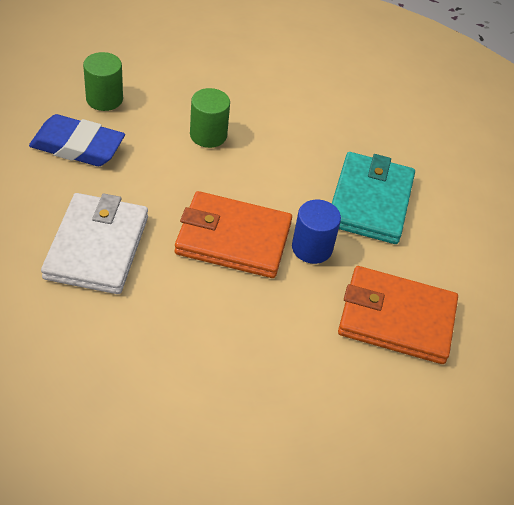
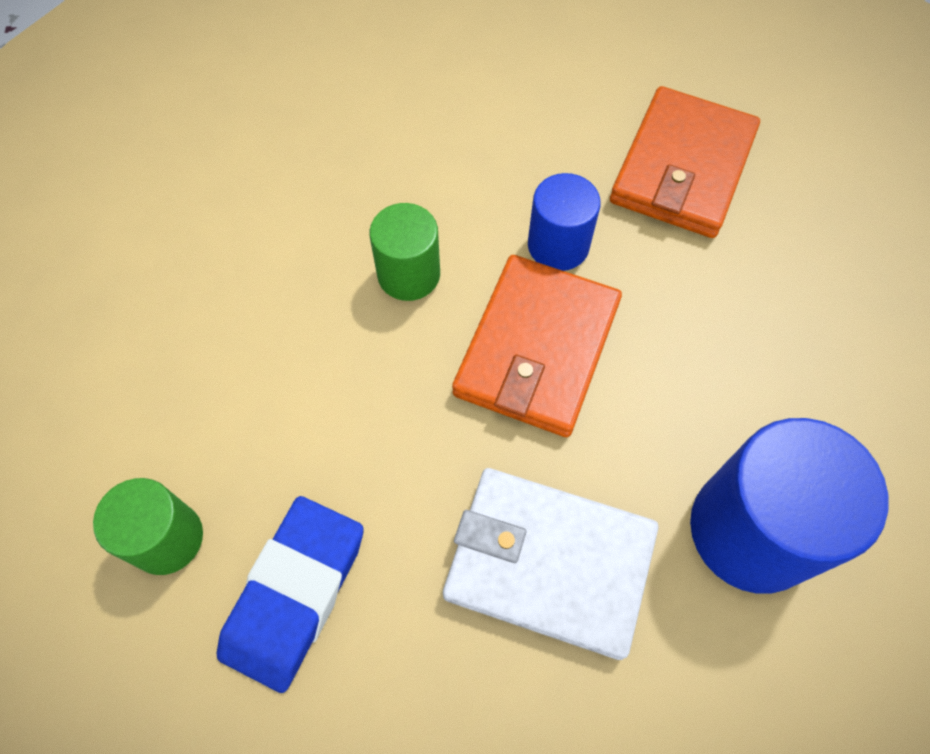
camera: 75 degrees left, 15 degrees up
green cylinder [190,88,230,148] -> green cylinder moved to [370,203,440,301]
turquoise wallet [332,152,415,244] -> none
none -> blue cylinder [690,418,888,594]

